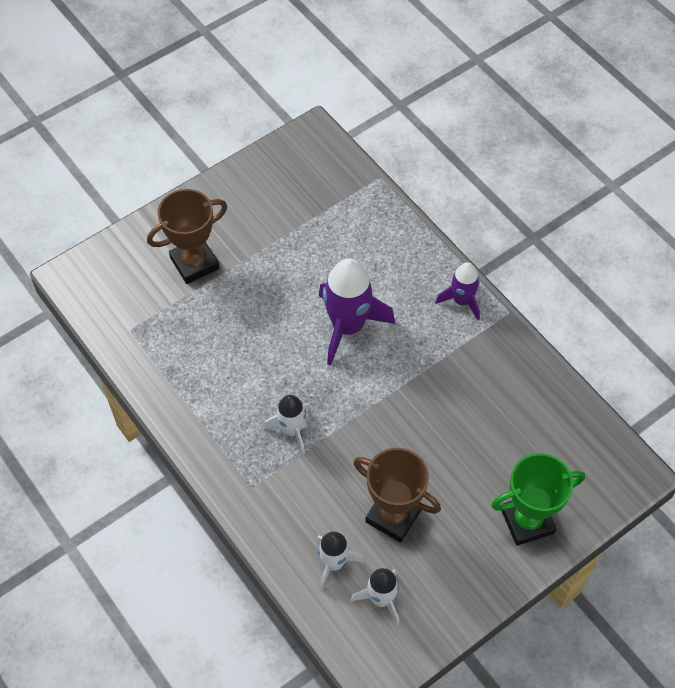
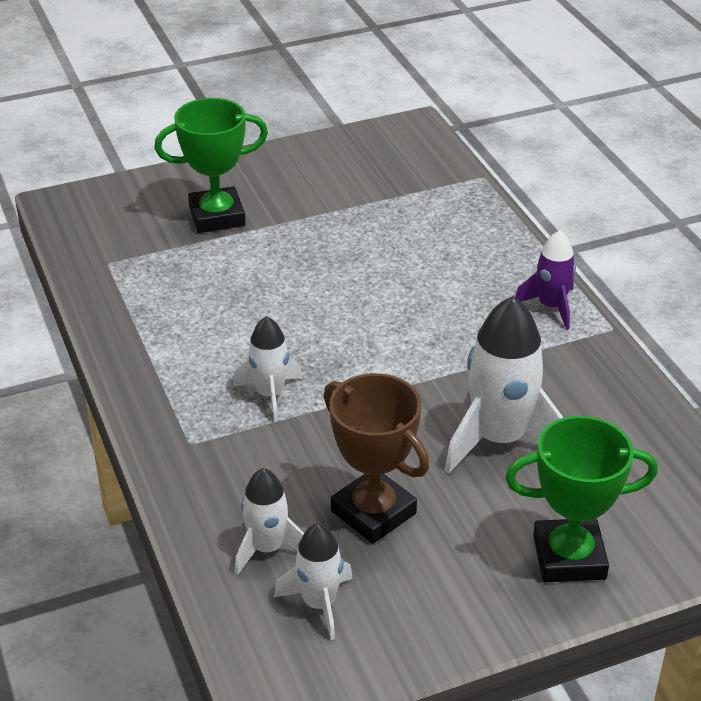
camera: 15 degrees right, 20 degrees down
brown trophy [147,189,227,284] -> green trophy [154,98,268,233]
purple rocket [318,258,395,366] -> none
none -> white rocket [445,296,564,474]

